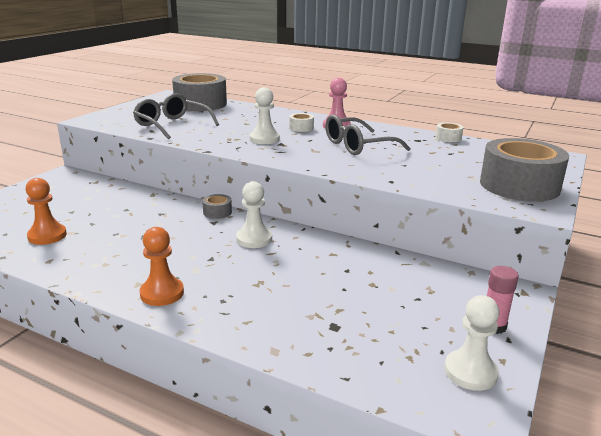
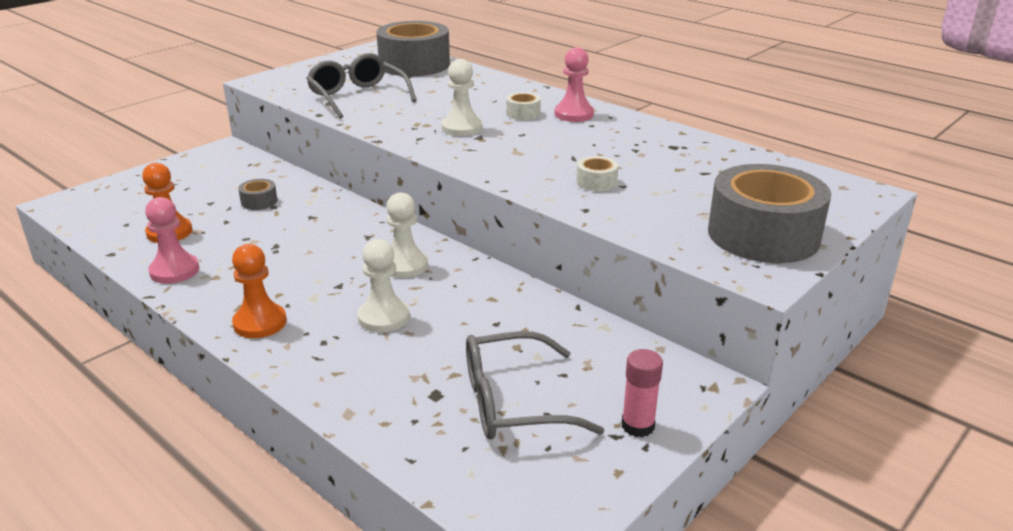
camera: 15 degrees right, 5 degrees up
grey tape [202,194,232,219] -> grey tape moved to [238,179,277,210]
grey glasses [325,114,411,155] -> grey glasses moved to [466,331,605,439]
white tape [435,122,463,142] -> white tape moved to [576,156,619,192]
white pawn [444,295,499,391] -> white pawn moved to [357,239,410,333]
none -> pink pawn [145,197,199,284]

